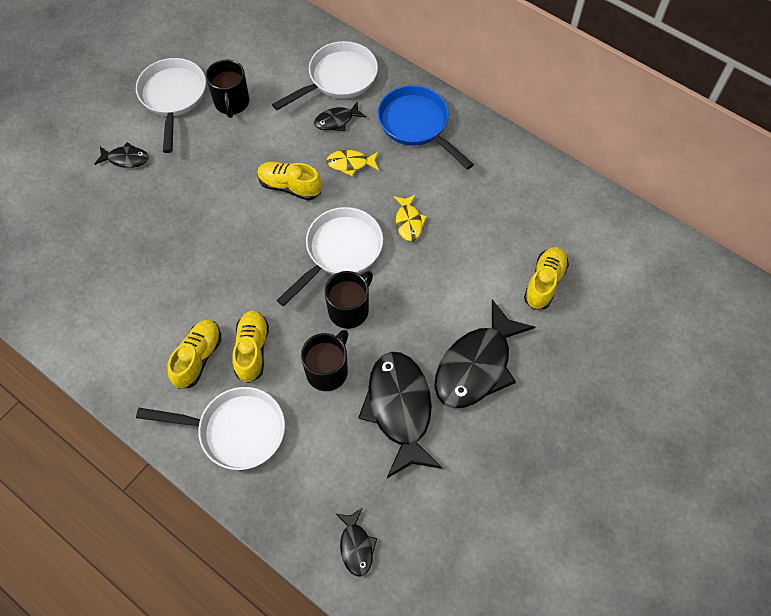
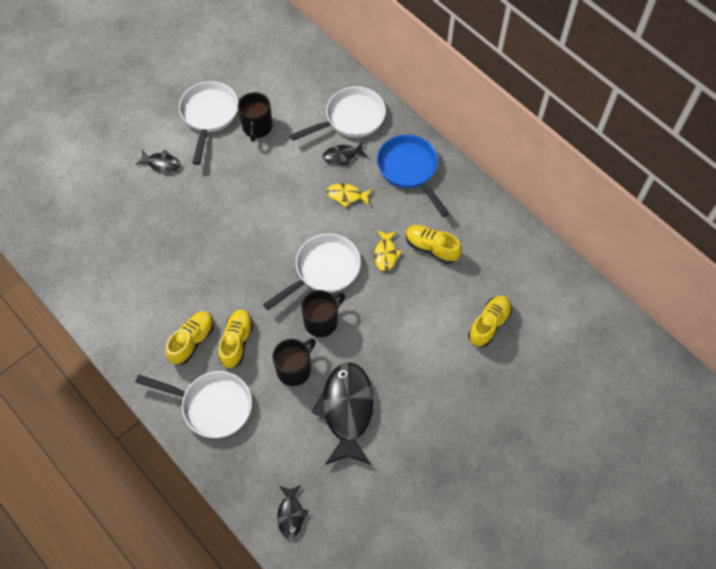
camera: 10 degrees right, 0 degrees up
yellow shoe [257,162,322,200] -> yellow shoe moved to [406,225,461,264]
black fish [435,299,535,408] -> none

